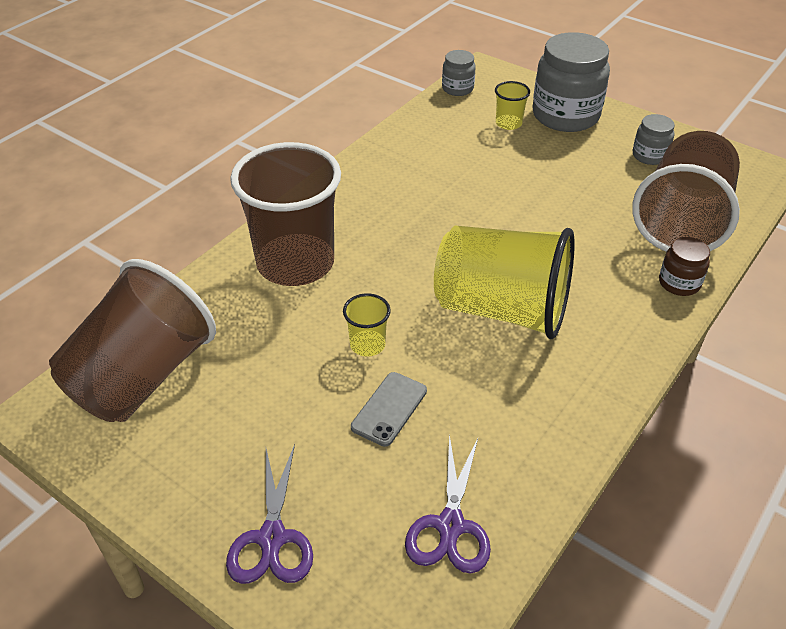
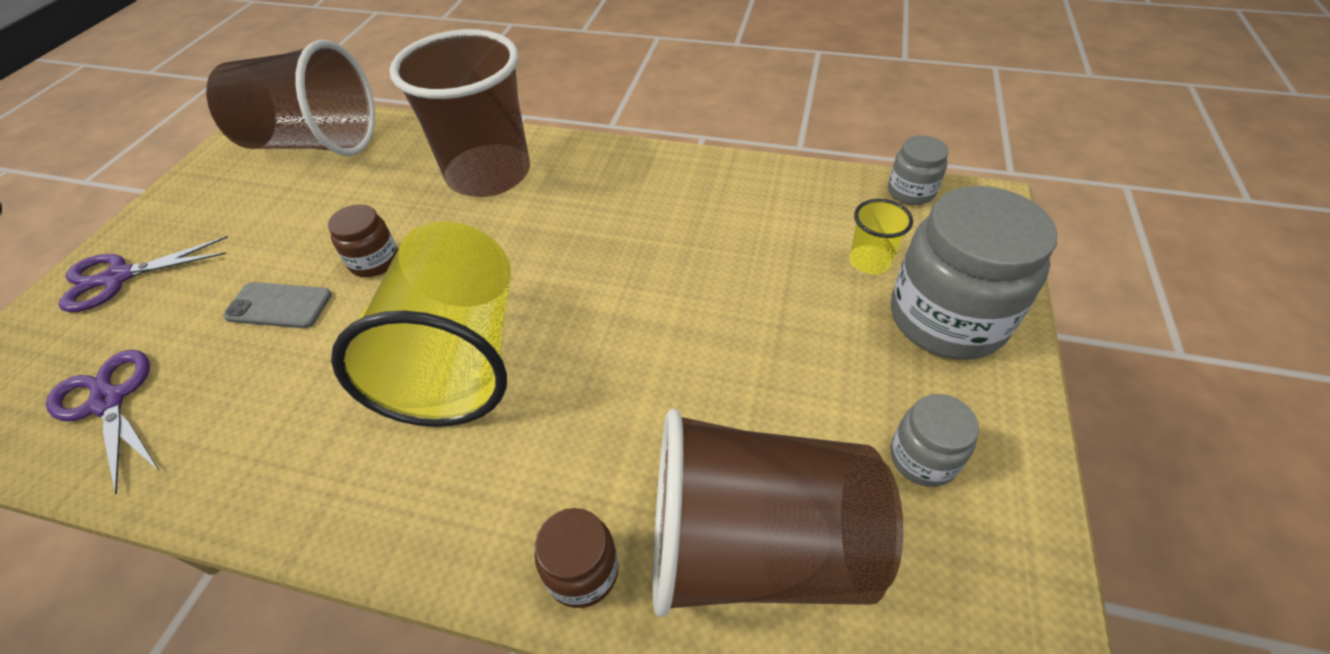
camera: 70 degrees right, 5 degrees up
yellow cup [343,293,391,357] -> brown jar [328,204,398,277]
purple scissors [405,434,491,574] -> purple scissors turned 60 degrees clockwise [46,350,160,495]

